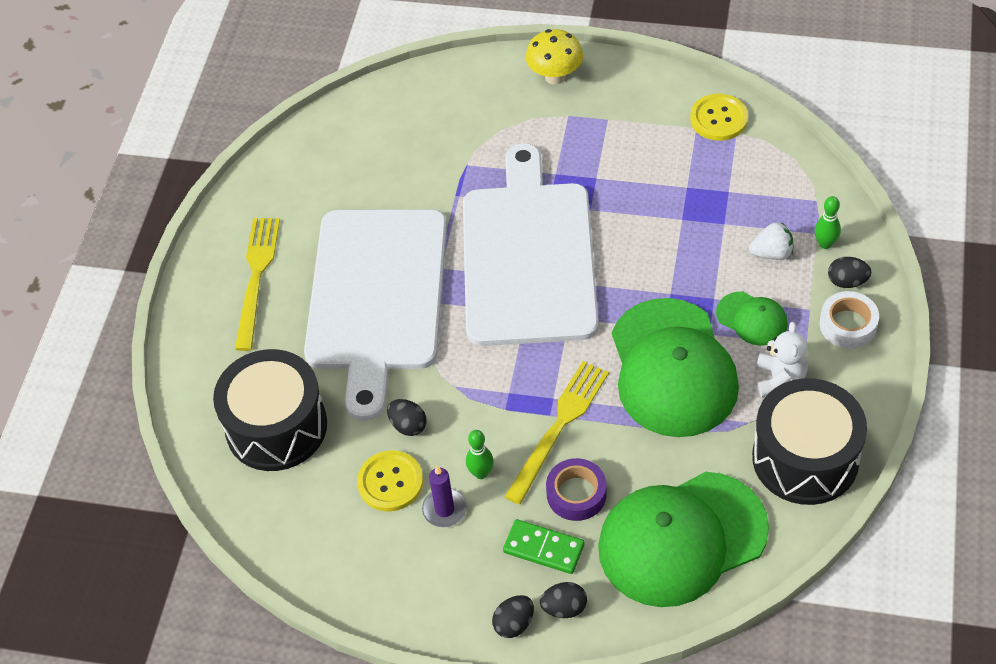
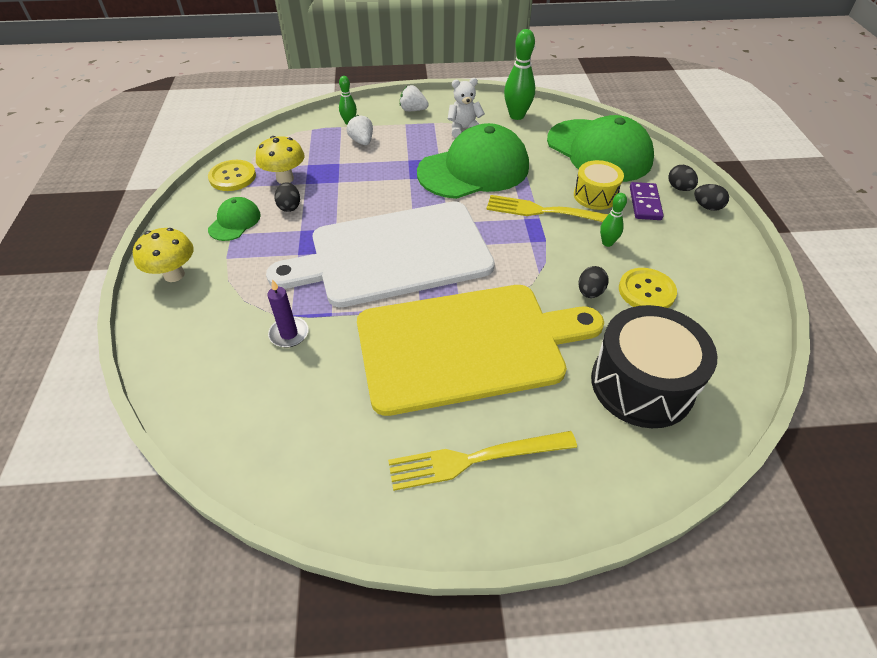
camera: 110 degrees left, 5 degrees down
white cutting board [304,209,447,421] -> yellow cutting board [357,285,604,416]
purple candle [422,466,467,527] -> purple candle moved to [267,279,309,348]
green domino [503,519,585,574] -> purple domino [630,182,664,220]
purple tape [546,458,607,521] -> yellow drum [574,160,624,210]
green cap [716,292,788,346] -> green cap moved to [208,197,261,241]
black drum [752,378,867,505] -> green bowling pin [504,29,535,120]
white tape [819,291,879,349] -> white strawberry [400,85,429,111]
black egg [828,257,871,288] -> black egg moved to [275,182,300,212]
none -> yellow mushroom [256,136,305,184]

